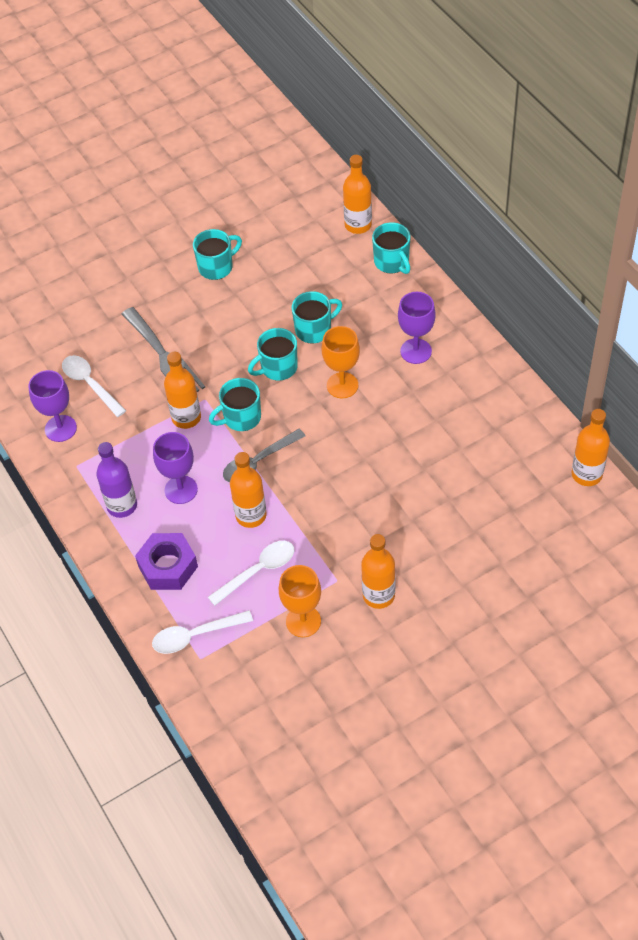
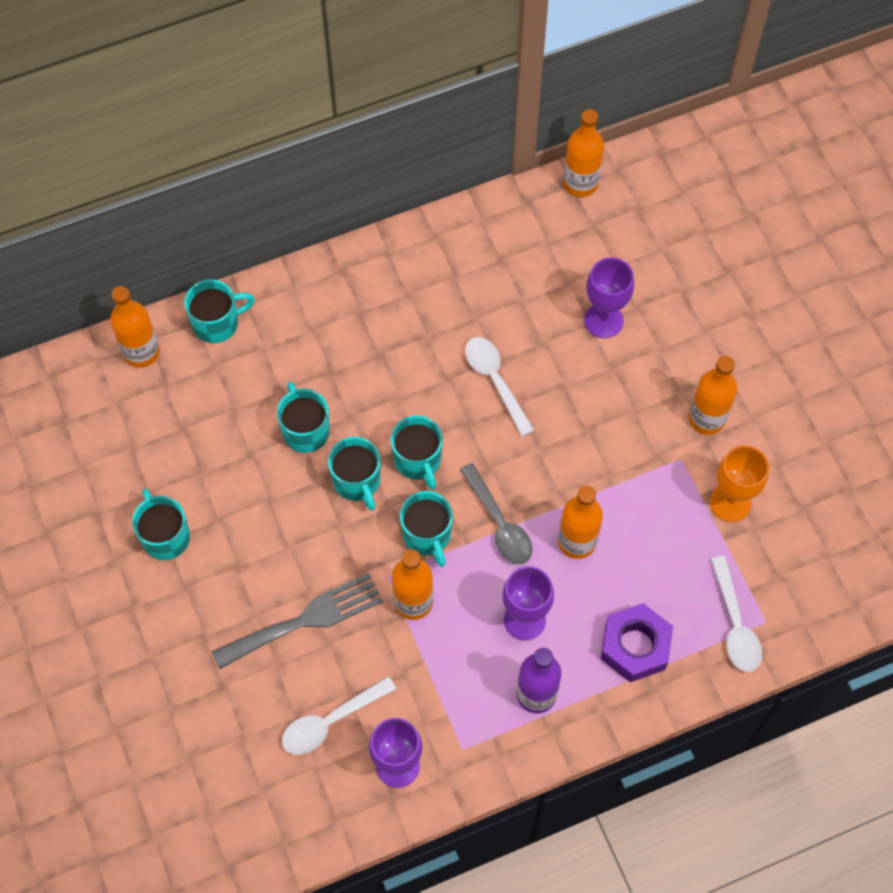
camera: 85 degrees left, 10 degrees up
white spoon [208,541,294,606] -> white spoon moved to [465,337,534,437]
orange goblet [322,326,360,398] -> none
purple goblet [398,292,436,364] -> purple goblet moved to [584,257,634,338]
none -> turquoise mug [391,415,443,490]

